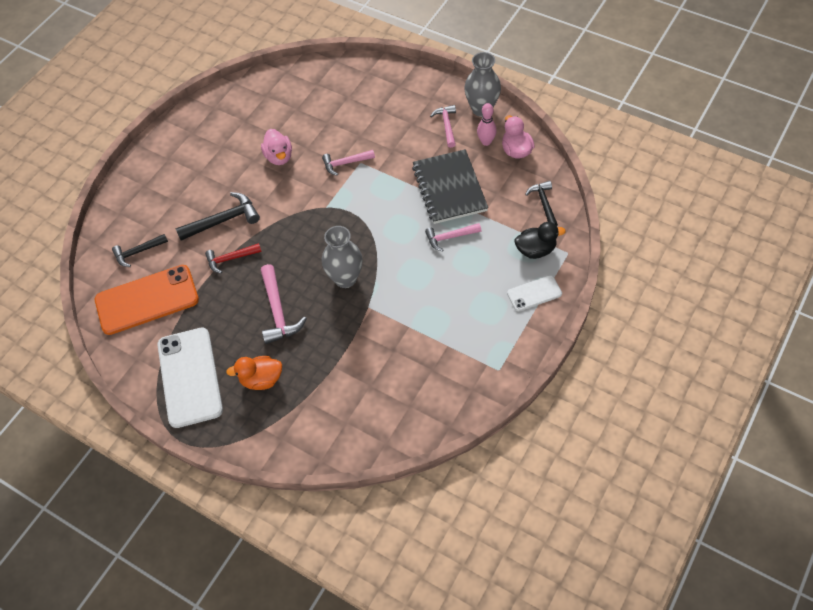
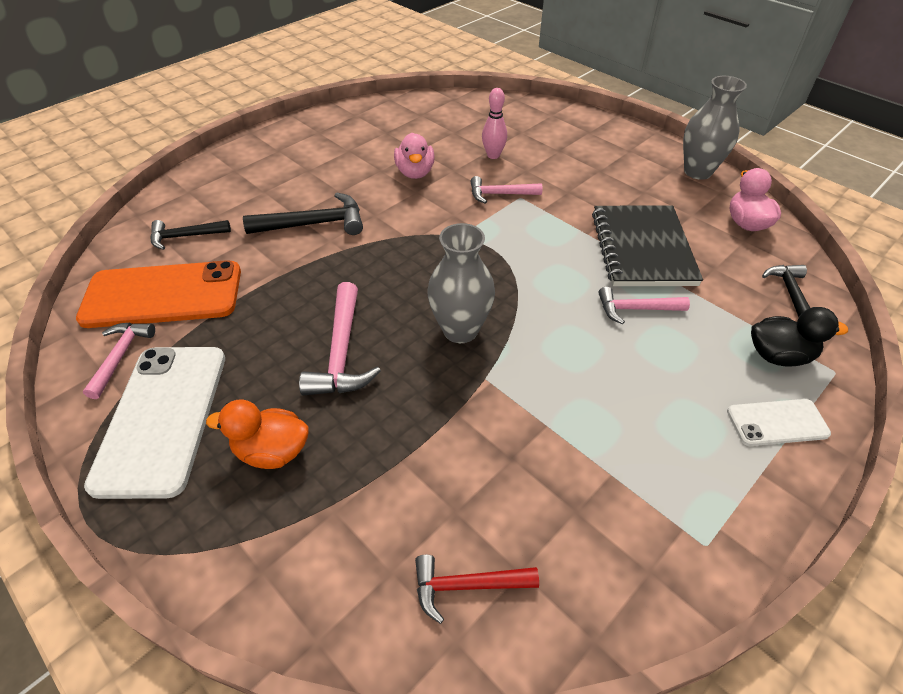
camera: 10 degrees right, 10 degrees down
red hammer [205,243,262,274] -> red hammer moved to [415,555,539,624]
pink hammer [430,105,456,148] -> pink hammer moved to [83,323,155,399]
pink bowling pin [477,103,497,146] -> pink bowling pin moved to [482,88,507,159]

